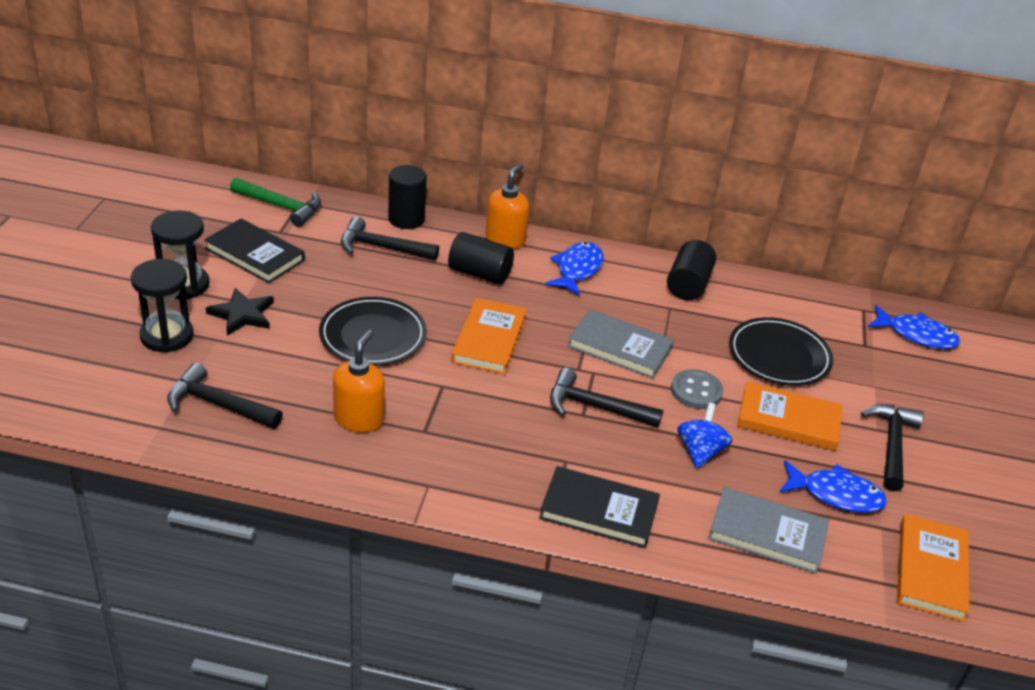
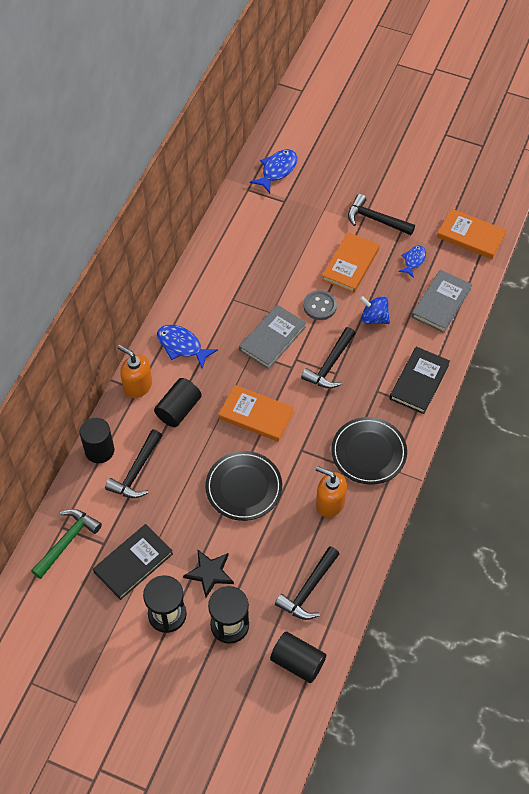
camera: 75 degrees left, 20 degrees up
black cylinder [667,240,716,301] -> black cylinder moved to [270,631,326,683]
black plate [729,317,833,386] -> black plate moved to [331,417,407,485]
blue fish [779,460,887,513] -> blue fish [398,245,426,278], size x0.65

